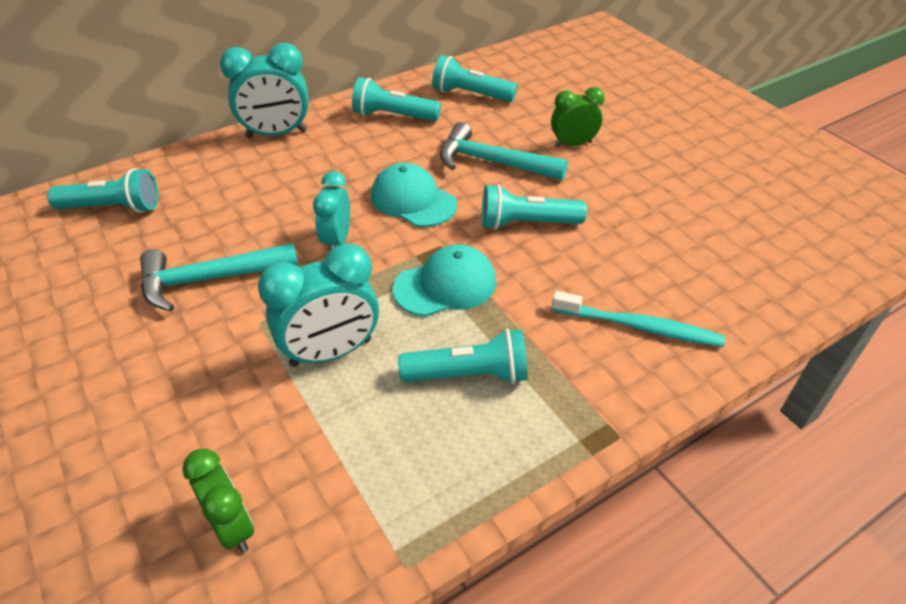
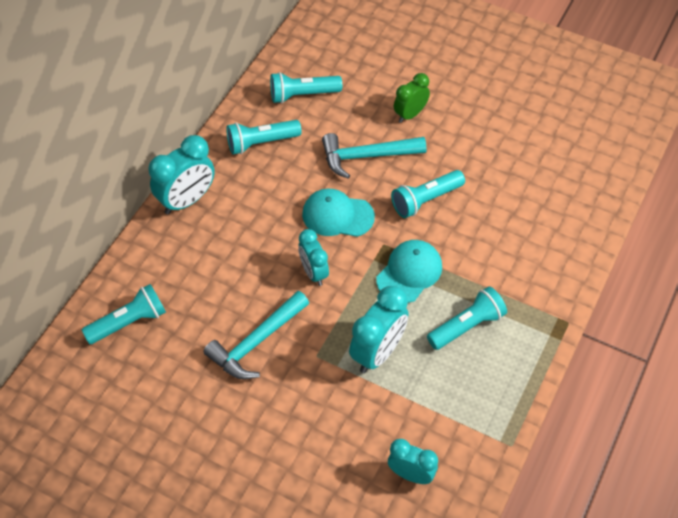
camera: 30 degrees left, 10 degrees up
green clock [182,449,254,553] -> turquoise clock [388,439,438,484]
turquoise toothbrush [552,291,725,347] -> none

